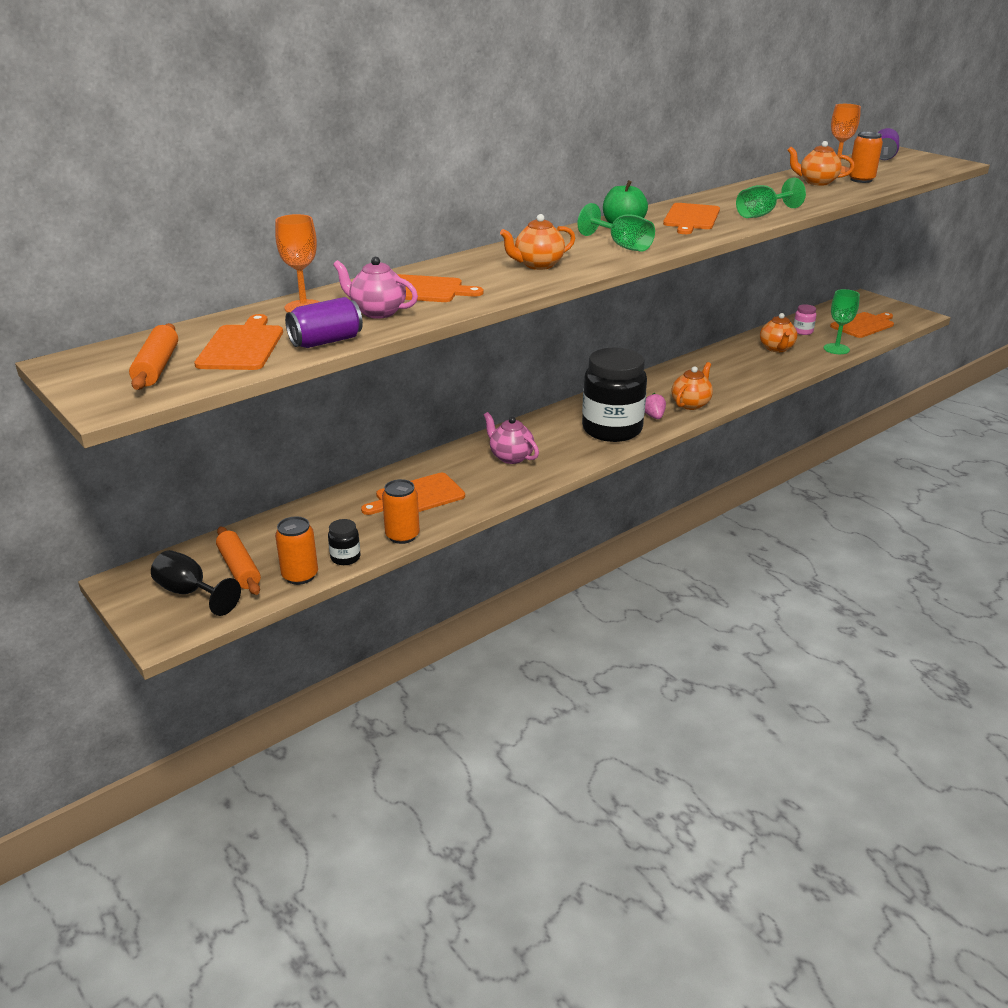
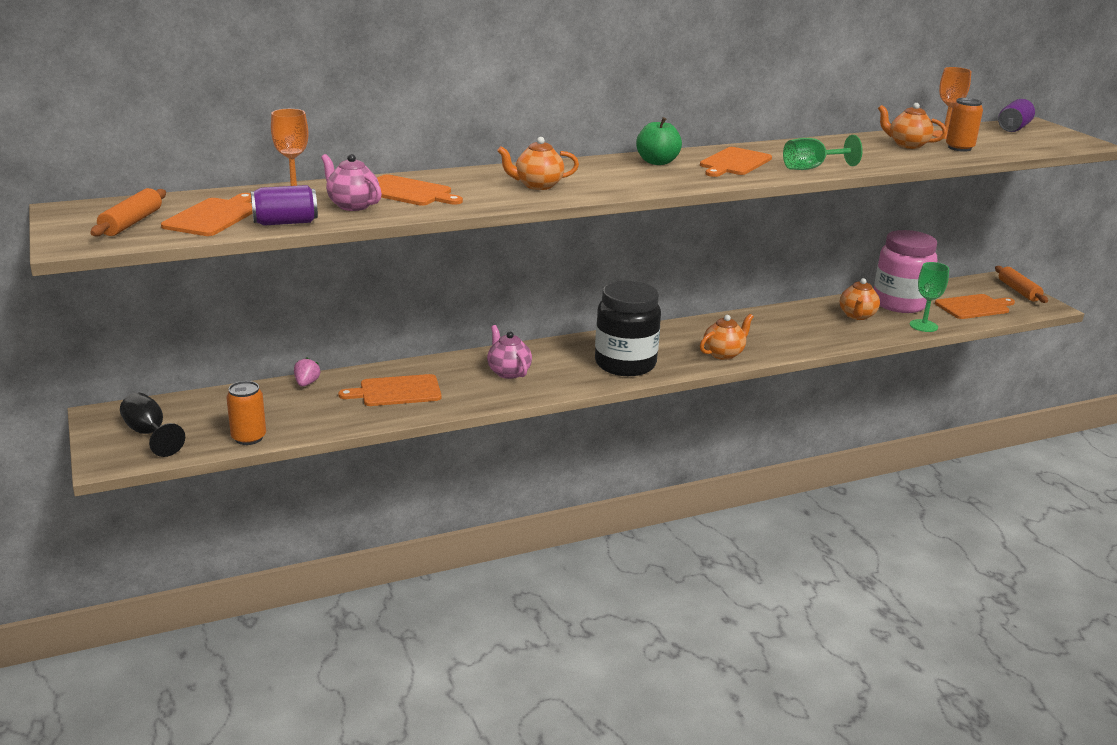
camera: 15 degrees right, 5 degrees down
orange rolling pin [216,527,261,595] -> orange rolling pin moved to [995,266,1048,303]
black jar [328,519,360,565] -> none
orange can [382,479,420,544] -> none
green goblet [577,203,655,252] -> none
pink strawberry [645,393,666,419] -> pink strawberry moved to [294,358,320,387]
pink jar [793,304,816,335] -> pink jar [874,230,937,313], size x2.49

